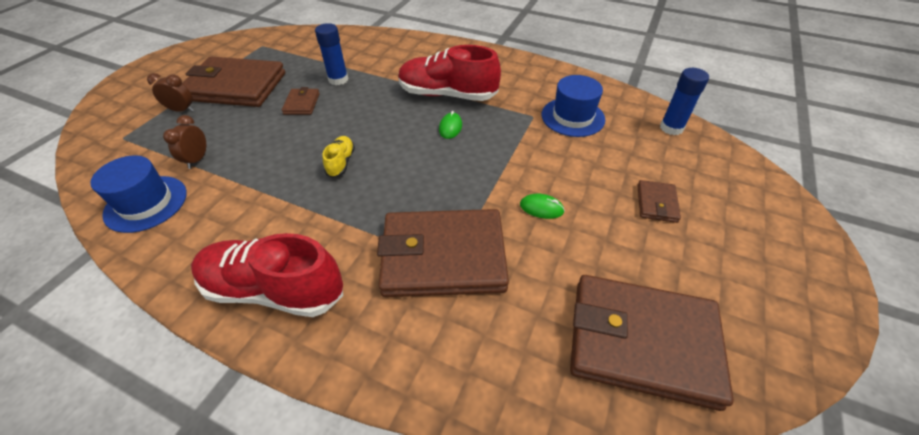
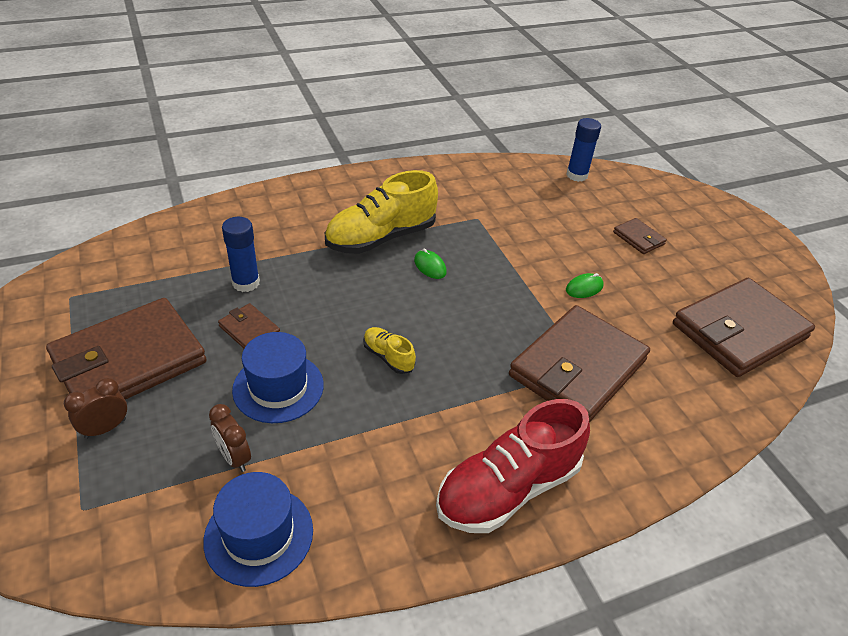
camera: 50 degrees left, 5 degrees down
red shoe [398,45,501,101] -> yellow shoe [325,170,438,254]
blue hat [542,75,605,137] -> blue hat moved to [232,332,324,423]

